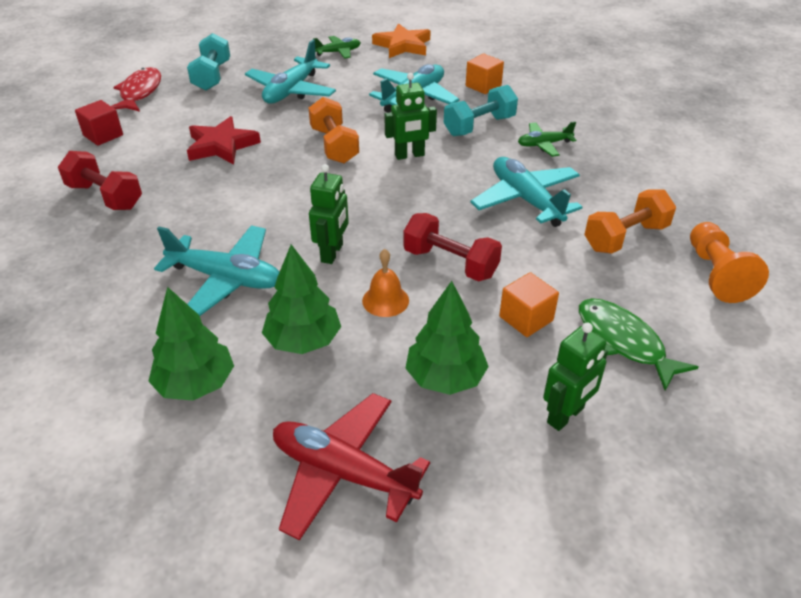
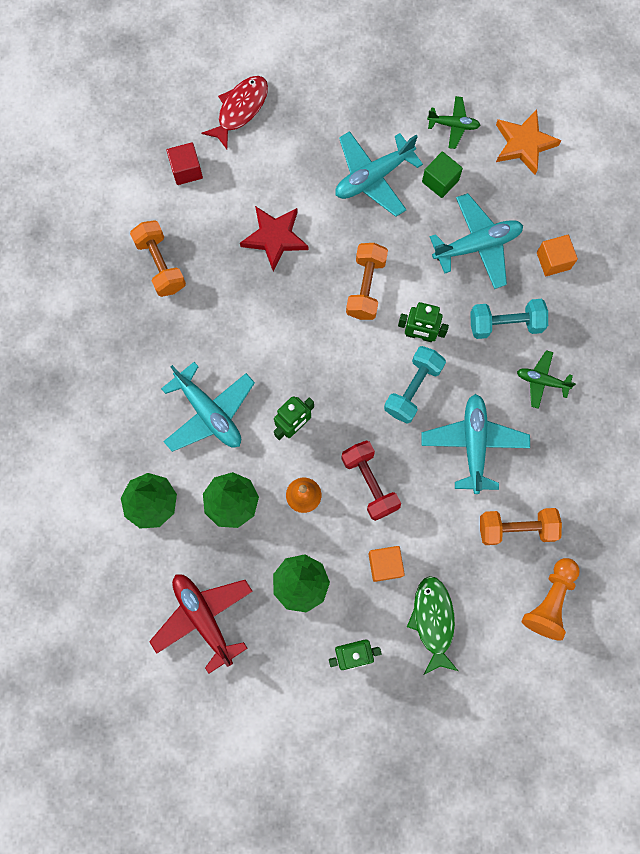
camera: 30 degrees right, 35 degrees up
red dumbbell [58,151,142,210] -> orange dumbbell [130,220,186,297]
turquoise dumbbell [187,33,230,91] -> turquoise dumbbell moved to [384,346,446,424]
none -> green cube [422,152,463,198]

